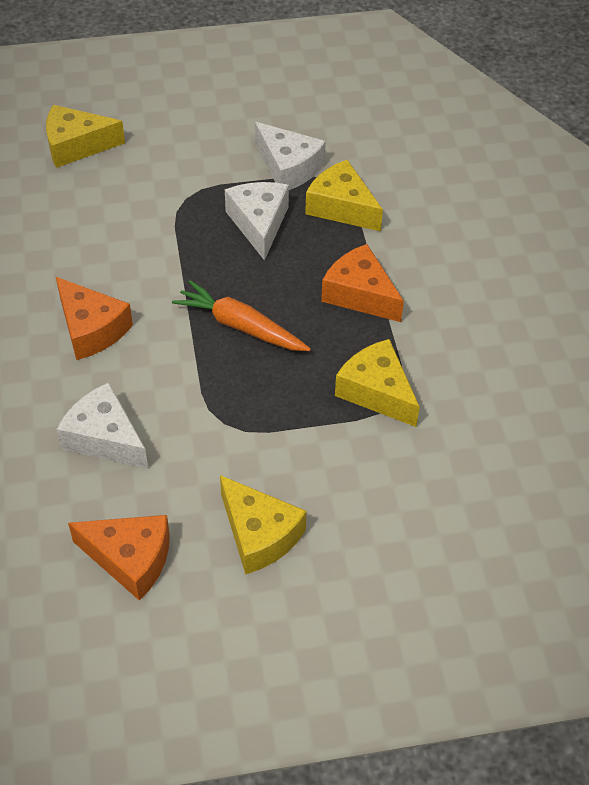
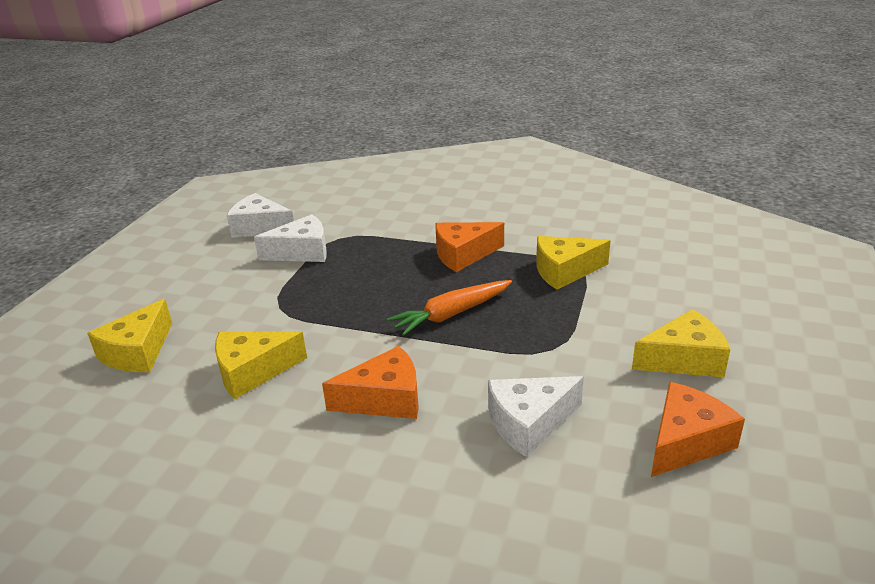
camera: 60 degrees left, 20 degrees down
white cheese [225,182,289,261] -> white cheese moved to [227,193,294,238]
yellow cheese [305,160,383,231] -> yellow cheese moved to [215,331,307,399]

